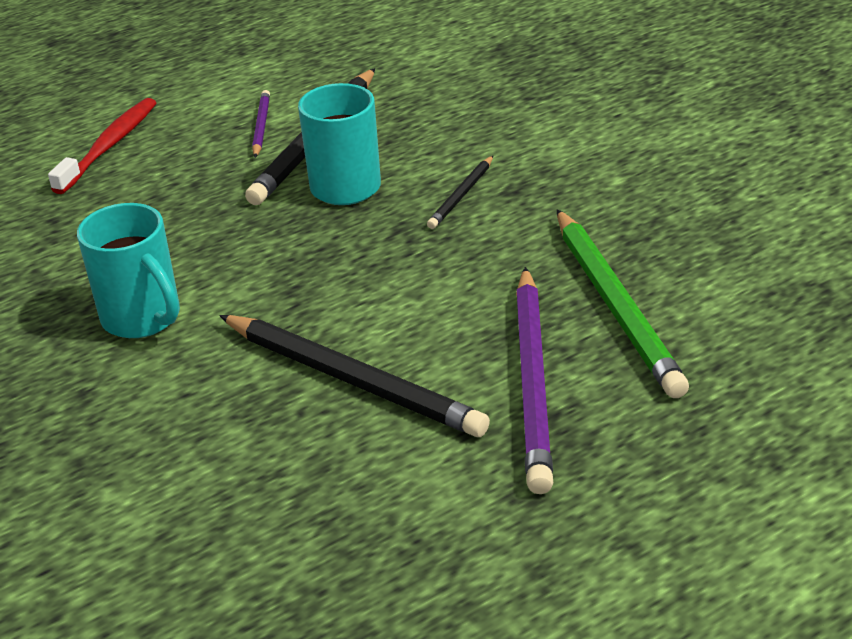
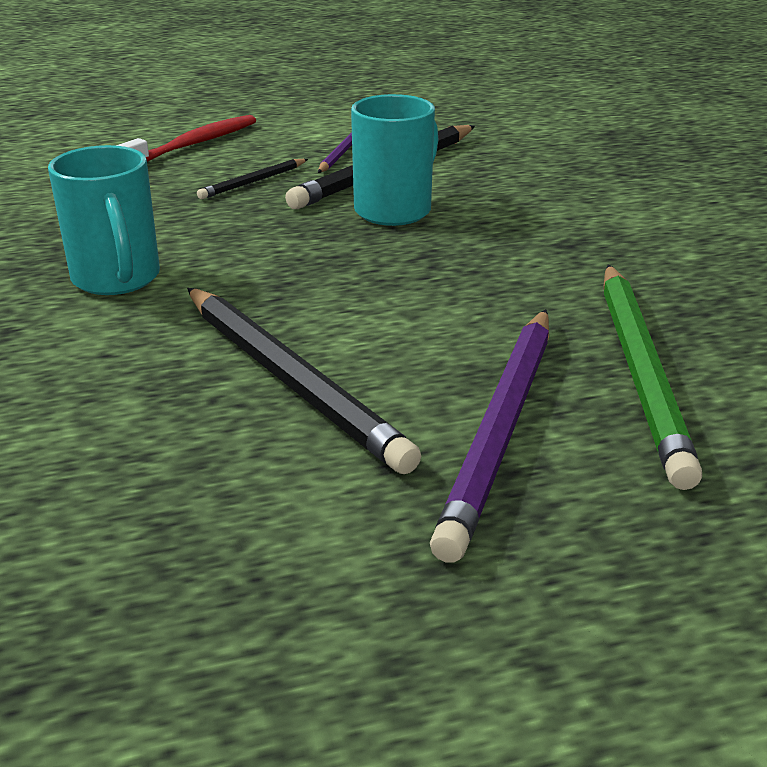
camera: 15 degrees right, 5 degrees down
black pencil [427,156,493,229] -> black pencil moved to [197,159,308,199]

